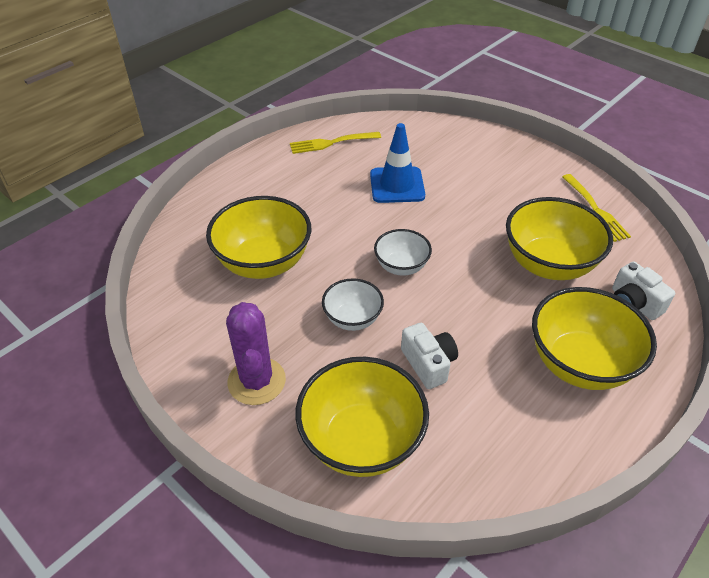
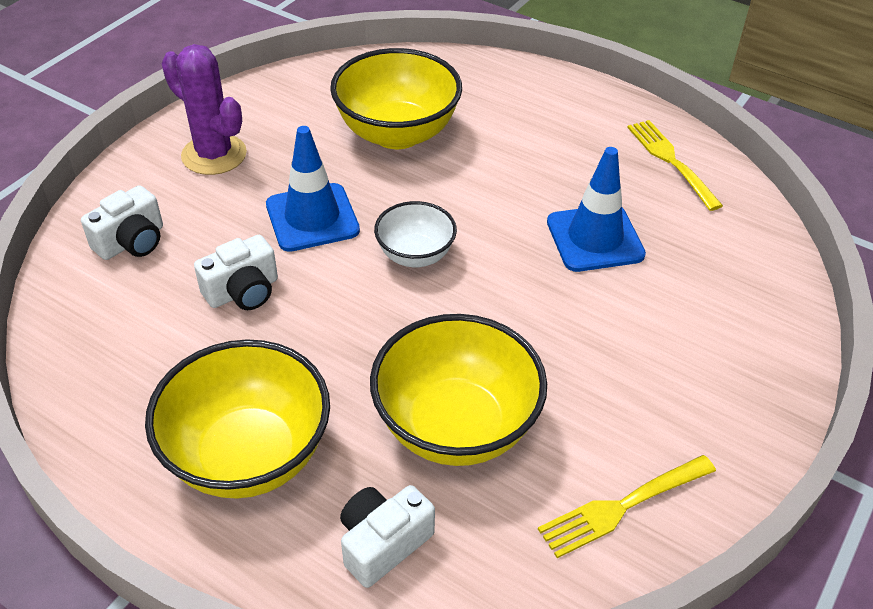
camera: 80 degrees right, 0 degrees up
purple cactus [226,302,286,405] -> purple cactus turned 60 degrees clockwise [162,44,247,175]
yellow bowl [295,357,429,477] -> white camera [81,185,163,260]
white bowl [322,278,384,331] -> blue traffic cone [266,126,360,252]

